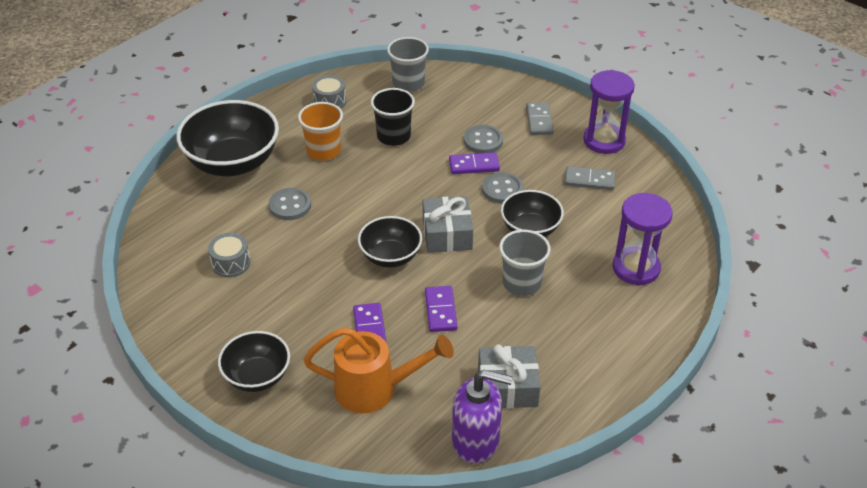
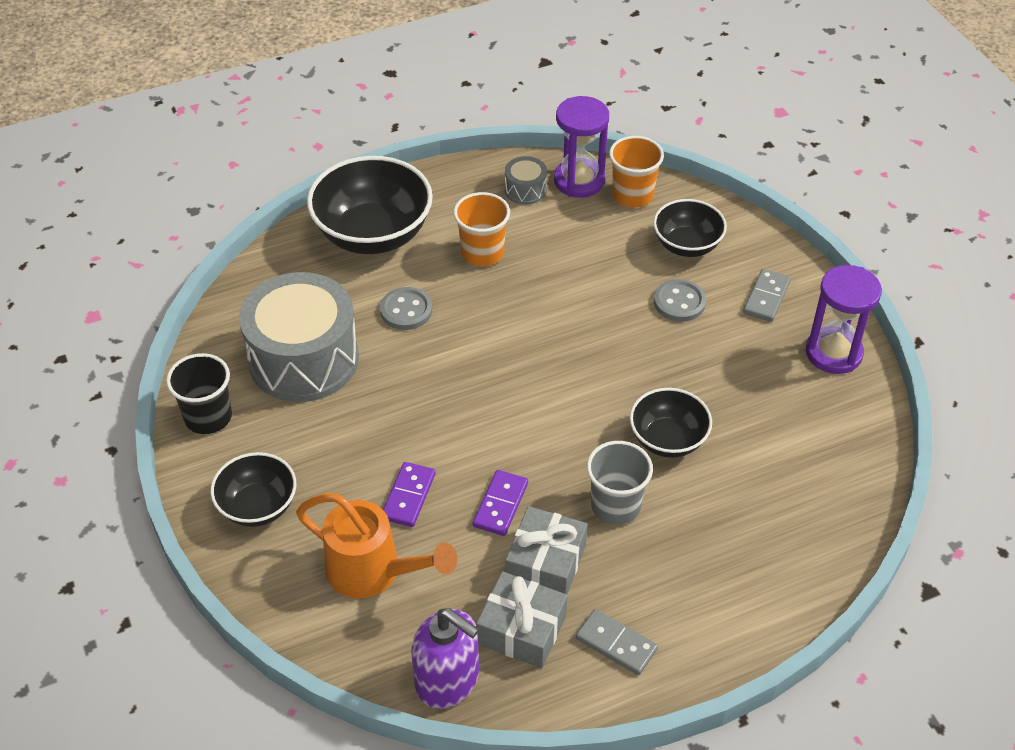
camera: 25 degrees right, 5 degrees up
grey drum [208,233,251,277] -> grey drum [239,272,359,402], size x2.35
black bowl [358,216,422,267] -> black bowl moved to [653,199,727,257]
black cup [371,88,415,146] -> black cup moved to [166,353,232,434]
grey cup [387,37,429,92] -> orange cup [609,136,664,208]
grey gift [423,196,473,253] -> grey gift moved to [505,506,588,594]
purple domino [449,152,500,174] -> none
grey button [482,172,524,204] -> none
grey domino [564,166,615,190] -> grey domino moved to [576,609,658,675]
purple hourglass [613,193,673,286] -> purple hourglass moved to [554,96,609,198]

